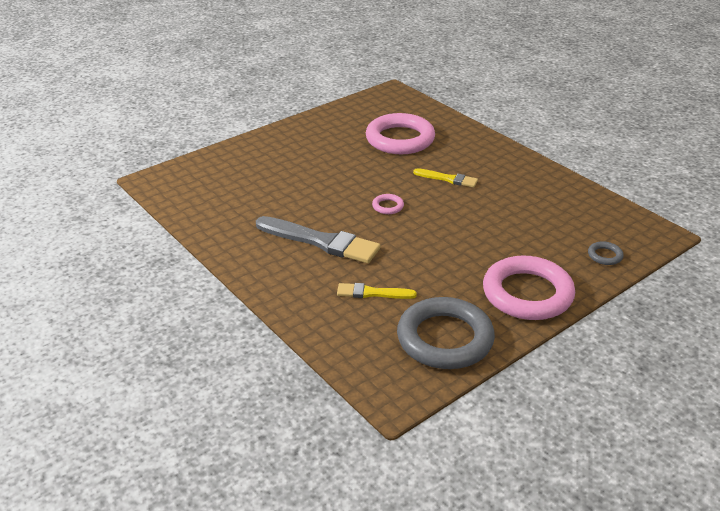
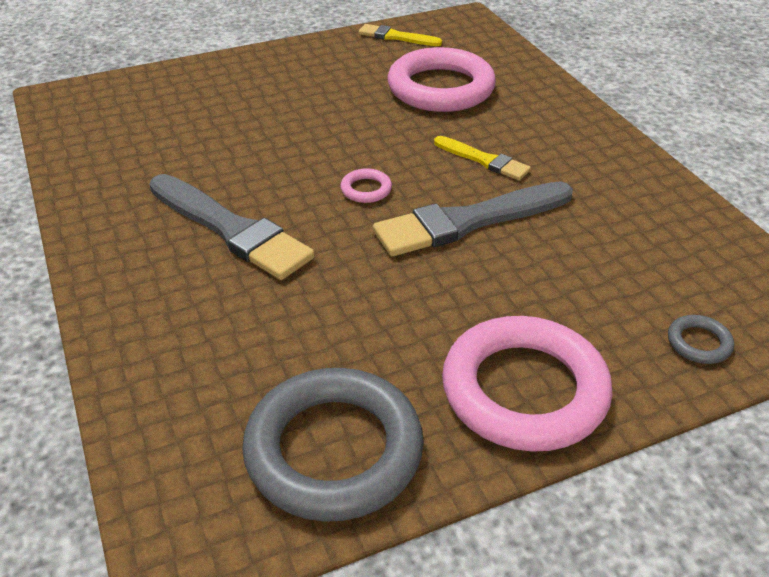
camera: 15 degrees right, 5 degrees up
yellow brush [337,283,417,299] -> yellow brush moved to [358,24,442,46]
none -> grey brush [373,181,573,256]

